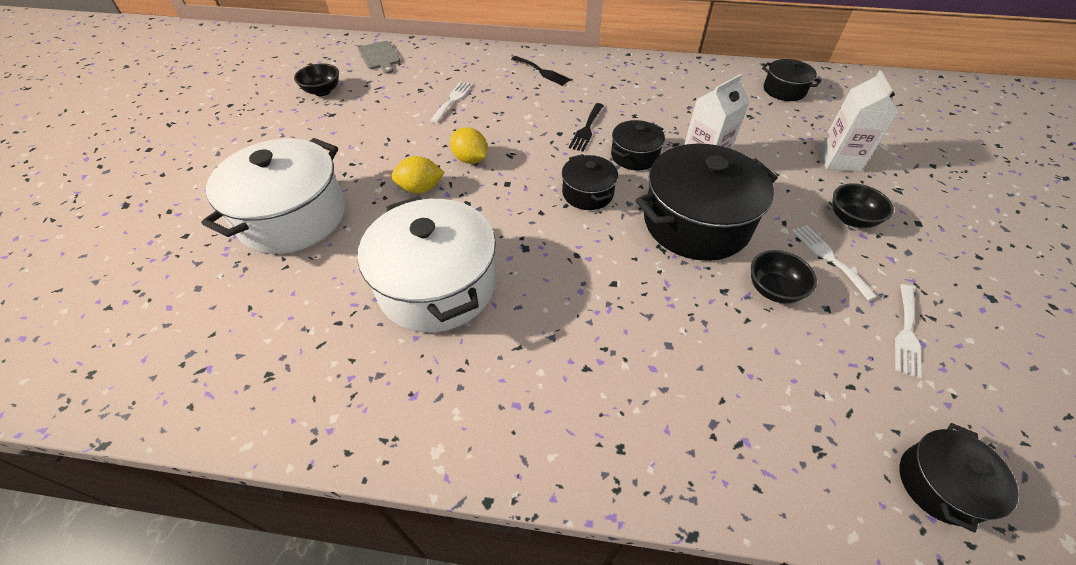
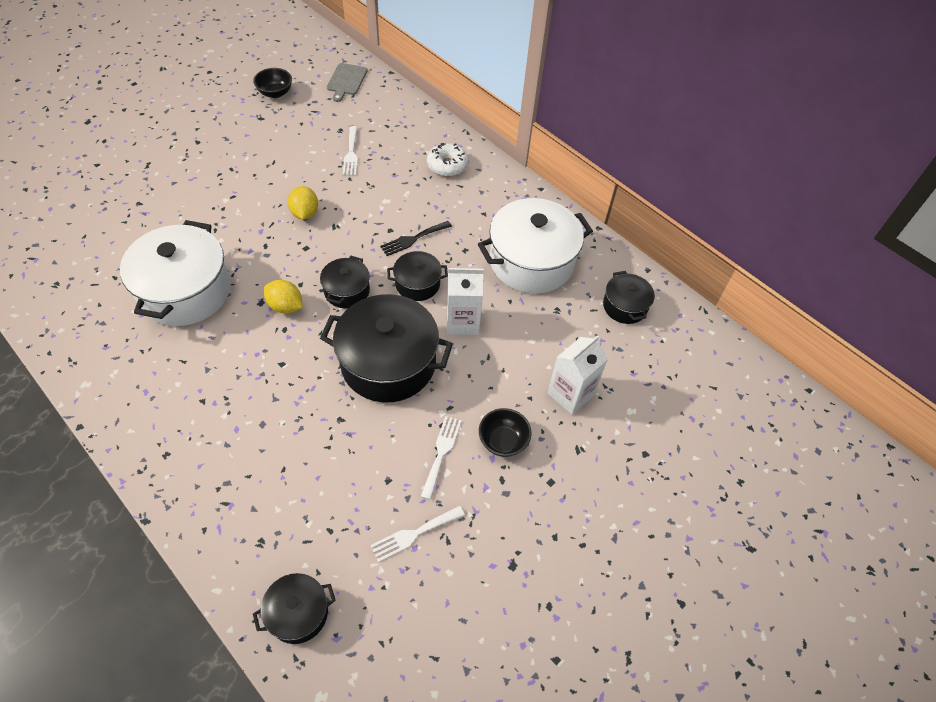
camera: 35 degrees right, 5 degrees up
white pot [202,138,345,254] -> white pot moved to [478,198,593,294]
yellow lemon [391,156,445,193] -> yellow lemon moved to [264,280,303,314]
white fork [430,81,473,123] -> white fork turned 120 degrees clockwise [343,126,358,176]
black fork [511,56,571,86] -> white donut [427,143,468,177]
black bowl [751,250,817,303] -> none

